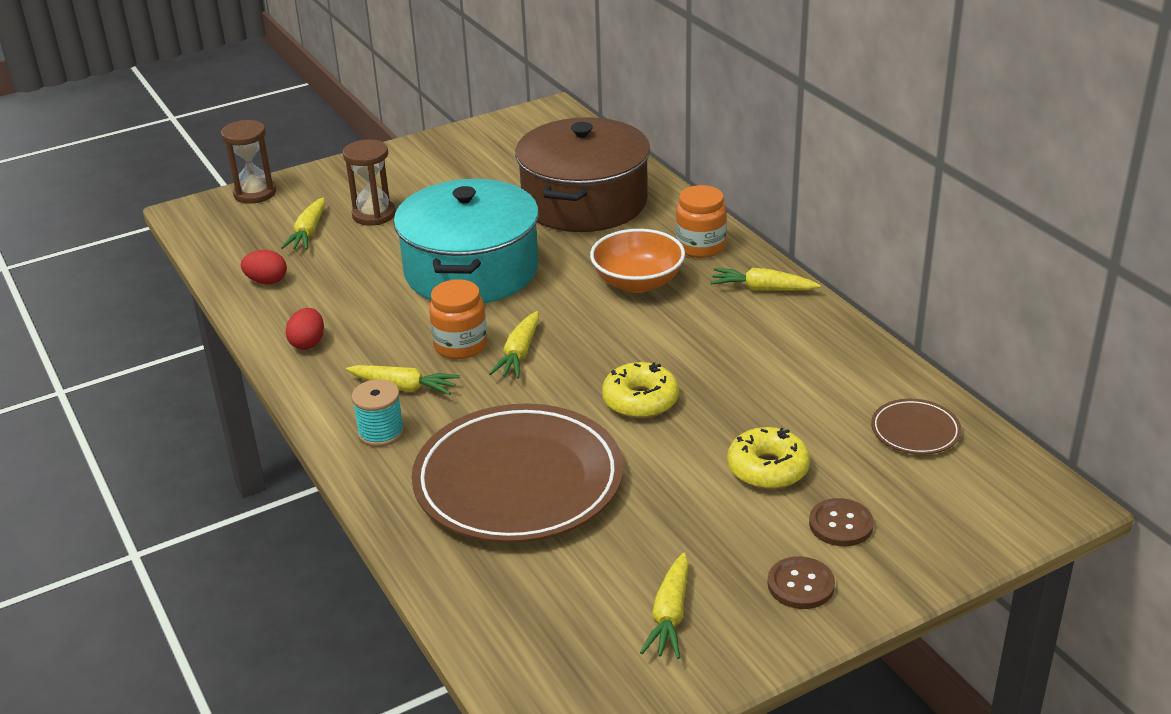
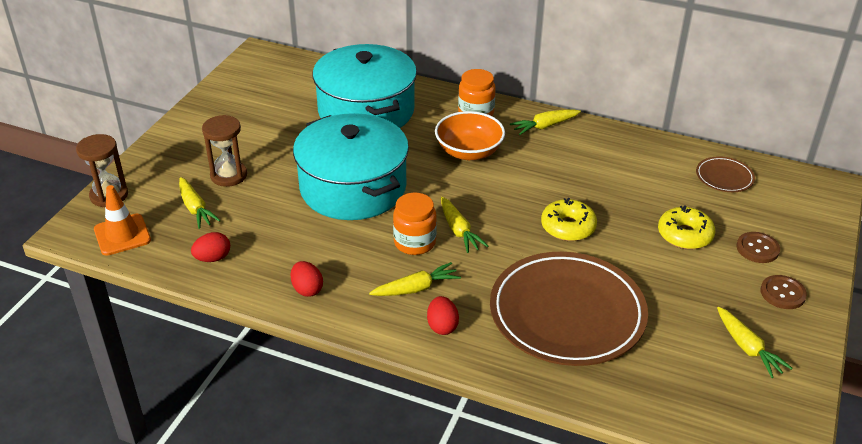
camera: 40 degrees left, 5 degrees up
turquoise spool [351,379,404,447] -> red egg [427,296,459,335]
brown pot [515,117,650,232] -> turquoise pot [313,44,417,128]
none -> orange traffic cone [94,185,151,256]

